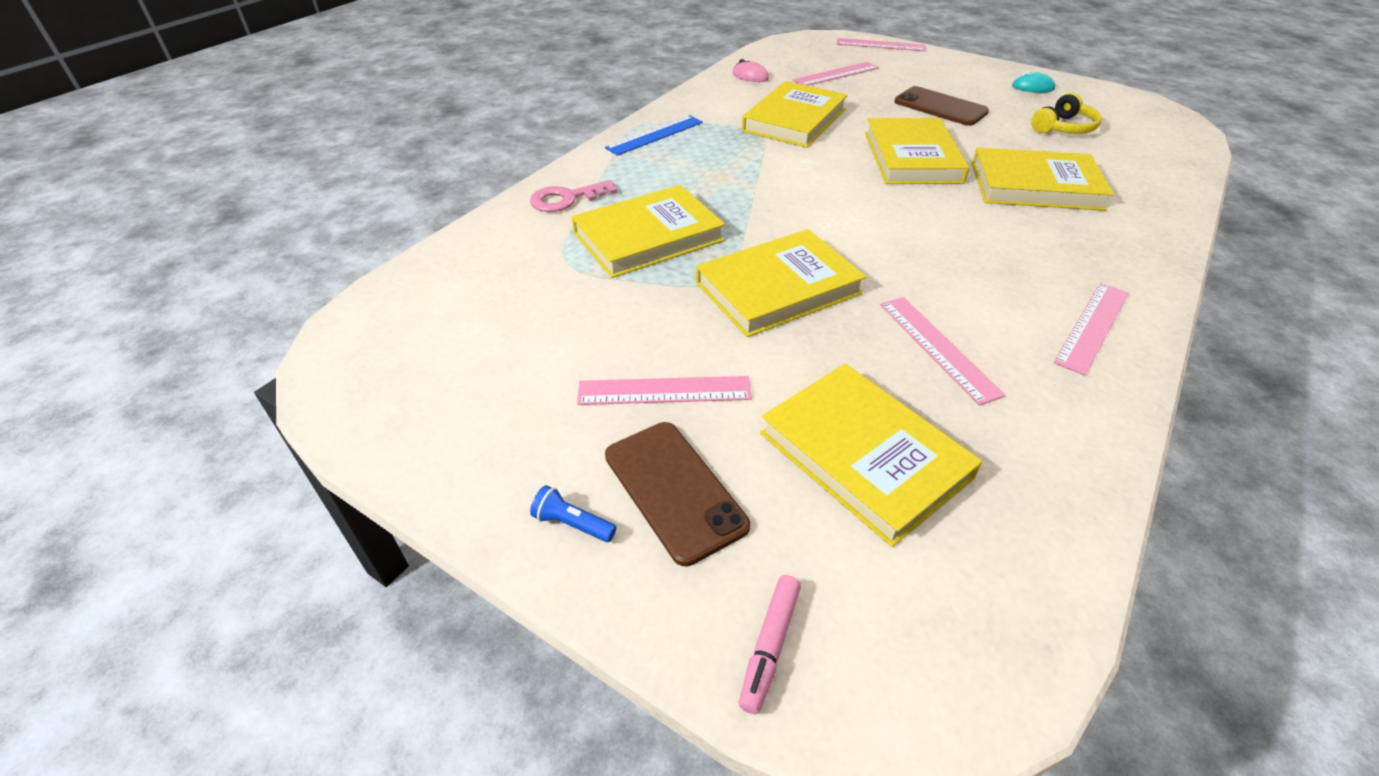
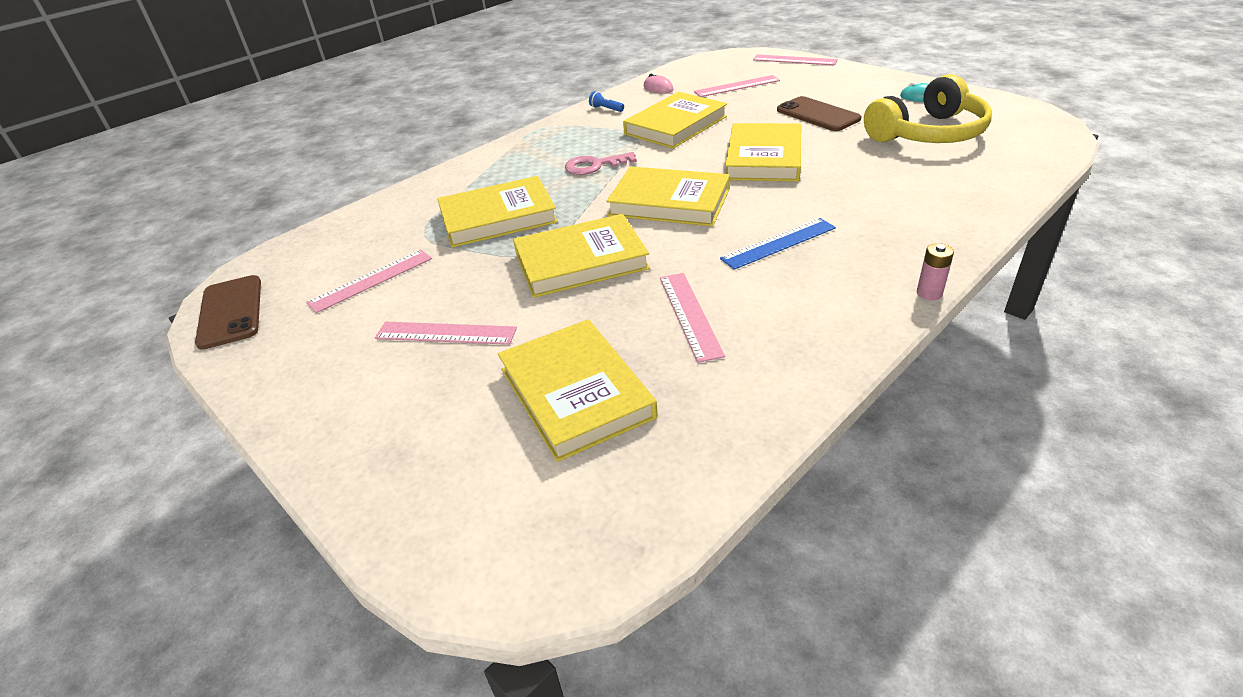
camera: 15 degrees right, 5 degrees down
pink key [530,180,617,212] -> pink key moved to [565,152,637,175]
blue flashlight [530,485,616,542] -> blue flashlight moved to [589,91,624,112]
blue ruler [605,115,703,156] -> blue ruler moved to [720,218,836,270]
brown phone [605,422,750,566] -> brown phone moved to [195,275,261,350]
pink marker [739,575,801,714] -> none
yellow book [972,148,1114,211] -> yellow book moved to [606,166,730,226]
yellow headphones [1031,93,1102,134] -> yellow headphones [864,74,992,143], size x1.83
pink ruler [1054,283,1129,376] -> pink ruler moved to [306,250,432,313]
none -> pink battery [917,243,954,300]

